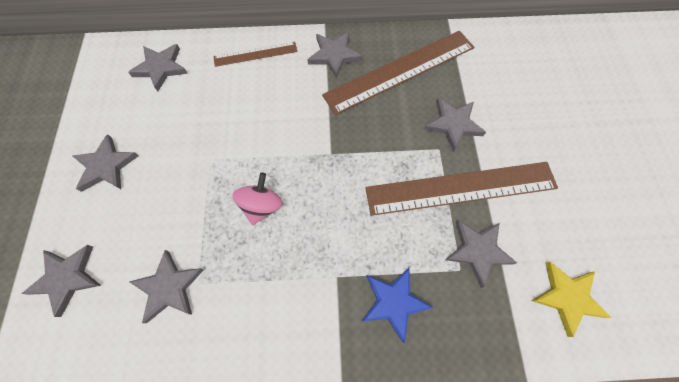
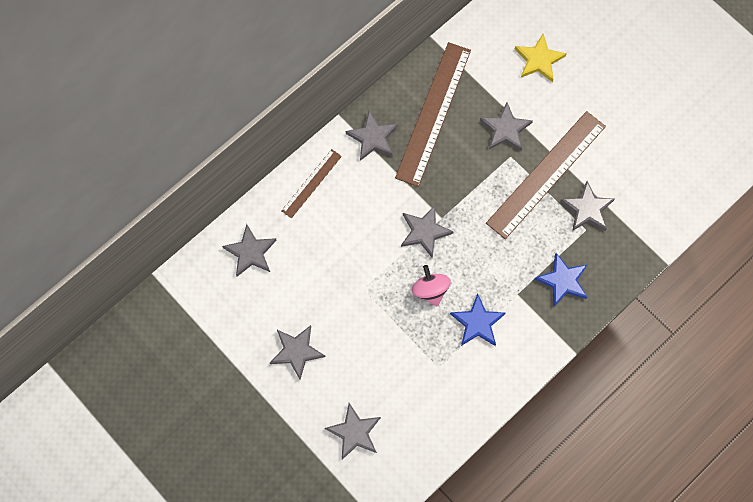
camera: 40 degrees left, 5 degrees up
grey star [130,250,204,323] -> grey star moved to [401,205,454,258]
yellow star [531,262,611,337] -> yellow star moved to [515,34,567,82]
none -> blue star [450,294,506,346]

